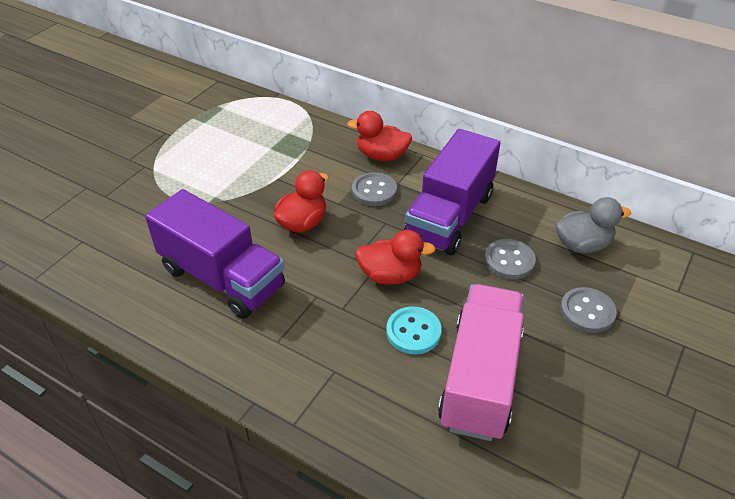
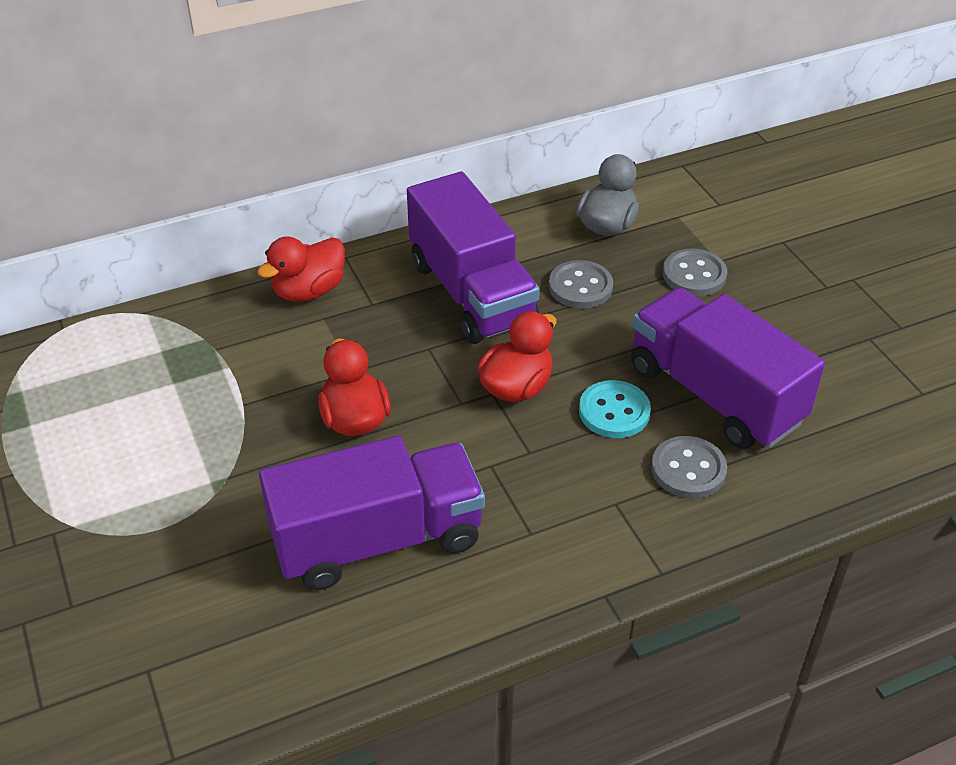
camera: 55 degrees left, 0 degrees up
grey button [352,172,397,206] -> grey button moved to [651,436,727,499]
pink truck [438,284,524,441] -> purple truck [631,287,825,449]

